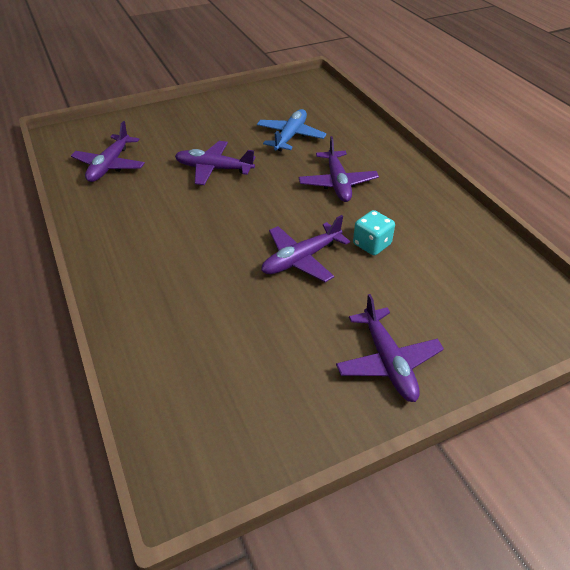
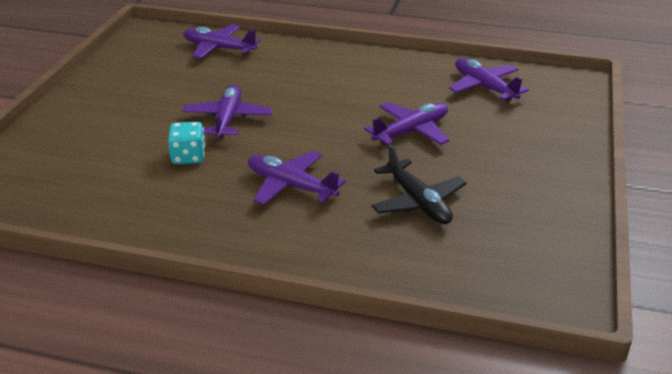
camera: 130 degrees right, 10 degrees down
blue plane [257,109,327,151] -> black plane [371,144,467,224]
purple plane [336,294,444,402] -> purple plane moved to [183,24,261,58]

